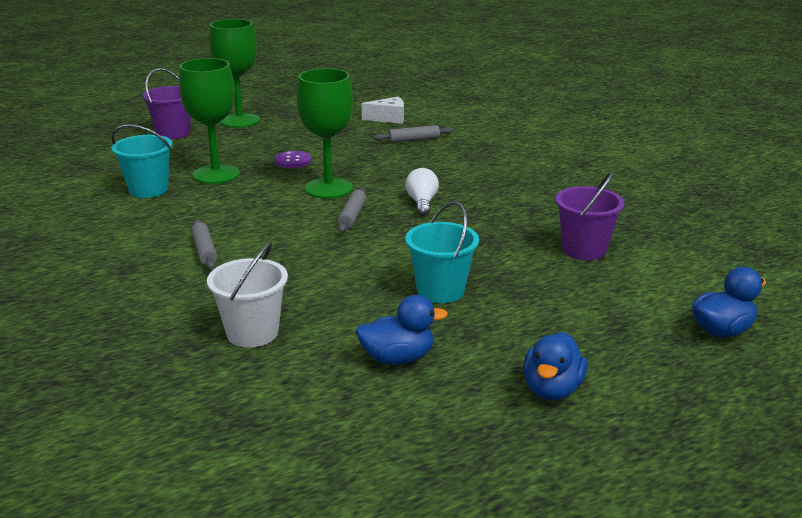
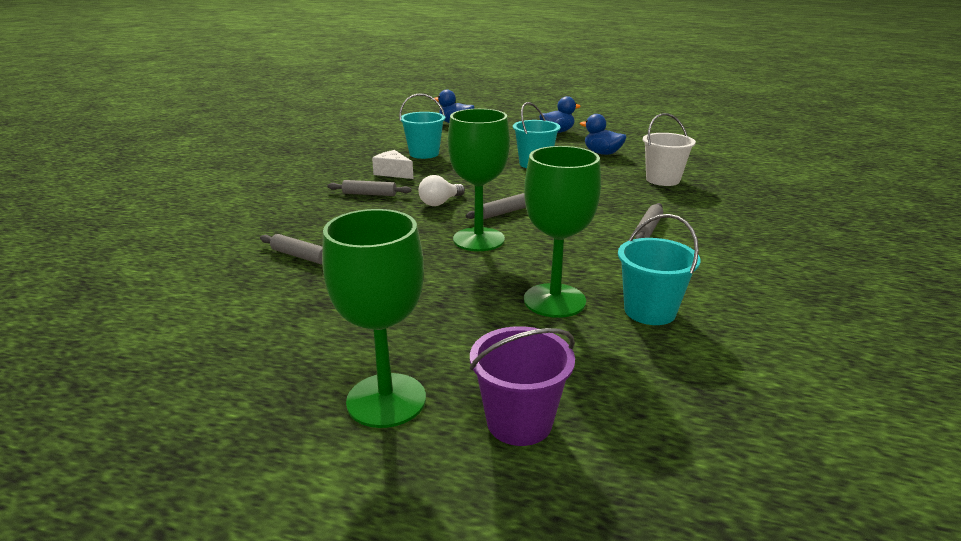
camera: 135 degrees left, 0 degrees up
purple button [275,151,311,168] -> none
white cheese [362,97,404,124] -> white cheese moved to [372,150,414,179]
purple bucket [555,171,624,260] -> turquoise bucket [399,93,445,159]
none -> grey rolling pin [327,180,411,196]

